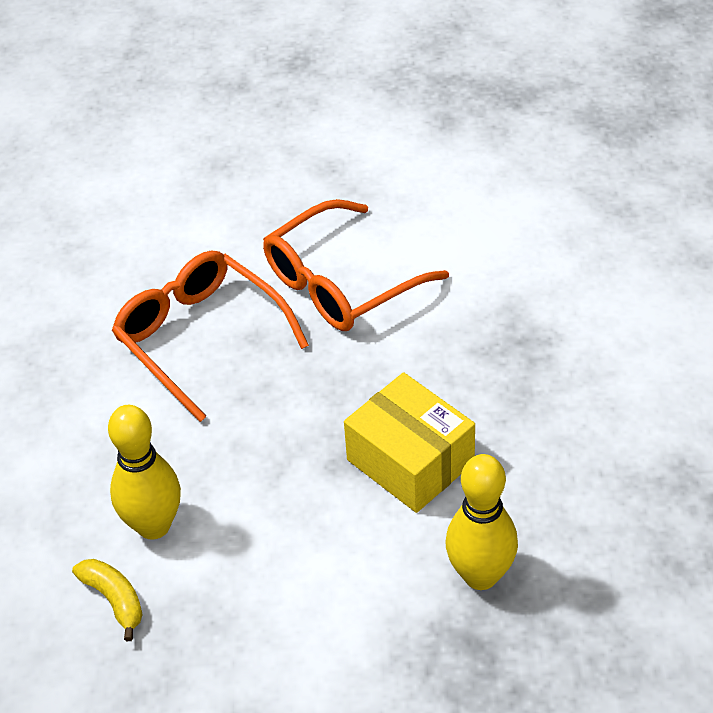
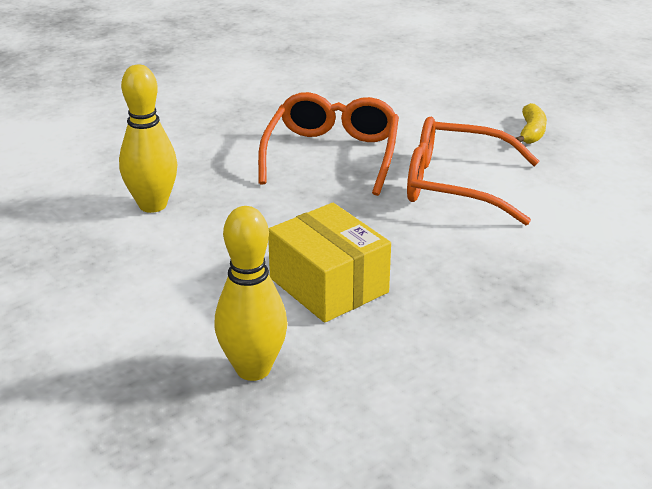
camera: 50 degrees right, 15 degrees down
yellow banana [72,559,143,641] -> yellow banana moved to [516,103,547,144]
yellow box [344,372,475,513] -> yellow box turned 45 degrees counterclockwise [268,203,391,323]

